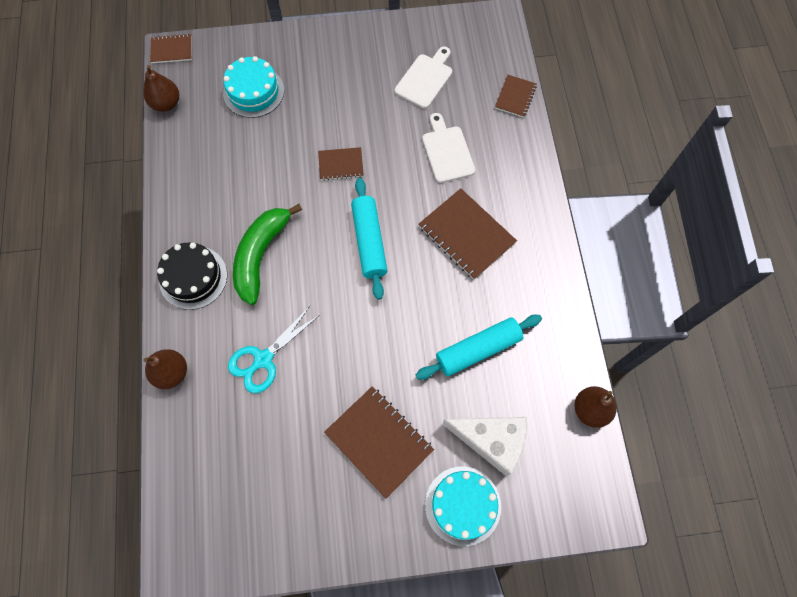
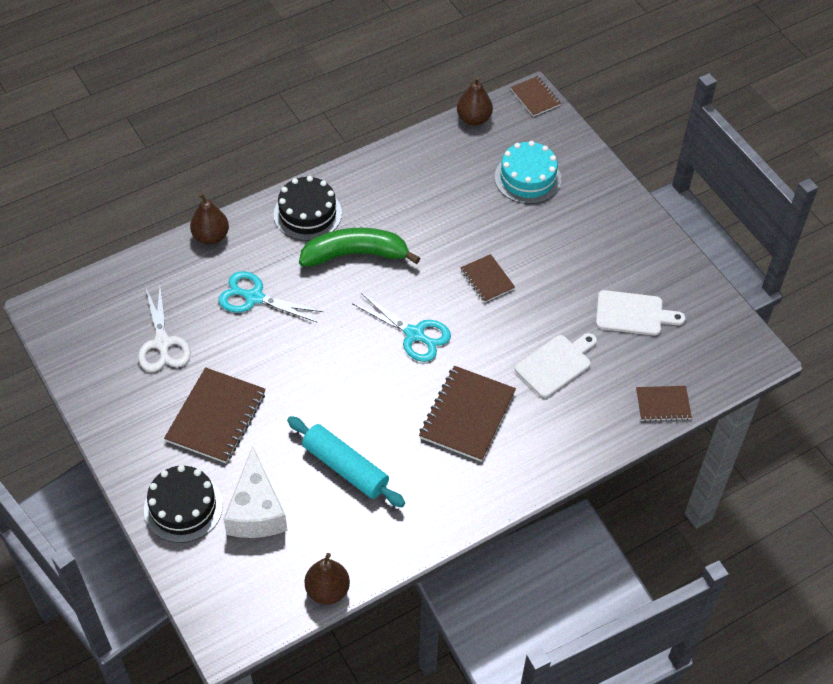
camera: 65 degrees right, 15 degrees down
turquoise rolling pin [351,178,388,300] -> turquoise scissors [352,293,451,362]
turquoise cake [425,467,501,546] -> black cake [144,465,223,543]
none -> white scissors [138,286,191,372]

